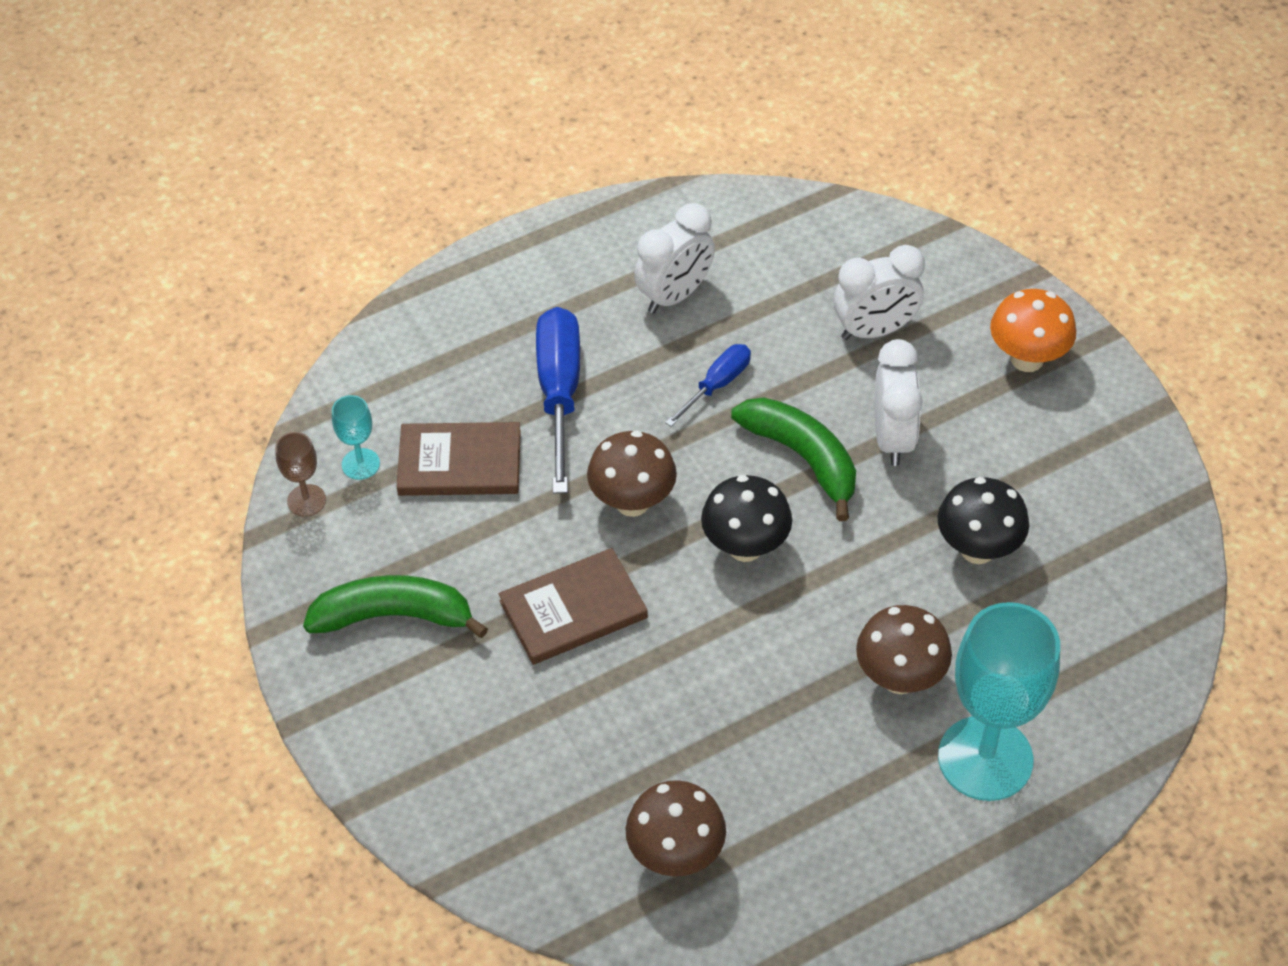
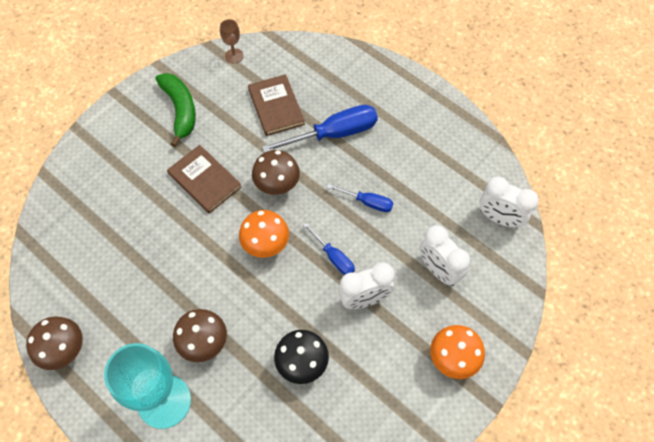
camera: 70 degrees right, 10 degrees up
turquoise goblet [332,395,380,480] -> none
brown mushroom [626,780,726,876] -> brown mushroom moved to [26,317,83,370]
white clock [634,203,715,314] -> white clock moved to [479,177,539,228]
black mushroom [701,475,792,562] -> orange mushroom [239,210,289,258]
green banana [731,398,856,521] -> blue screwdriver [303,223,355,275]

